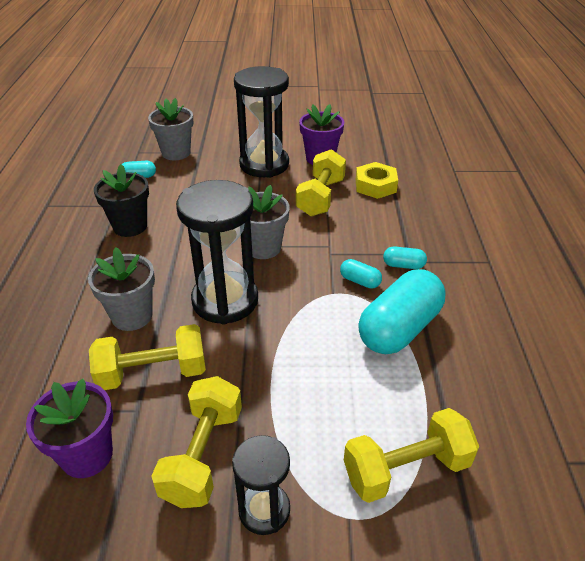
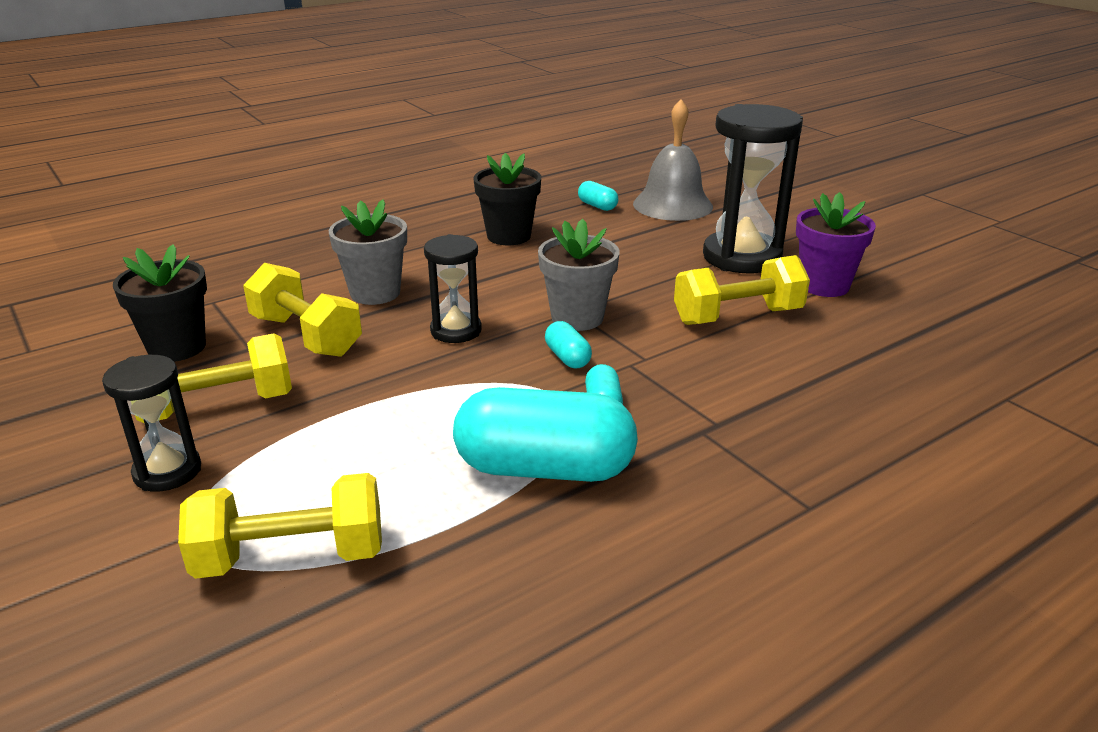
camera: 55 degrees right, 10 degrees down
purple flower pot [26,379,113,478] -> black flower pot [113,244,207,362]
grey flower pot [148,98,194,160] -> grey bell [633,99,713,221]
black hourglass [176,180,258,324] -> black hourglass [424,234,482,343], size x0.56
yellow dumbbell [344,408,479,503] -> yellow dumbbell turned 45 degrees counterclockwise [178,473,382,579]
yellow nut [356,162,398,199] -> none
turquoise capsule [383,246,427,269] -> turquoise capsule moved to [545,321,592,368]

